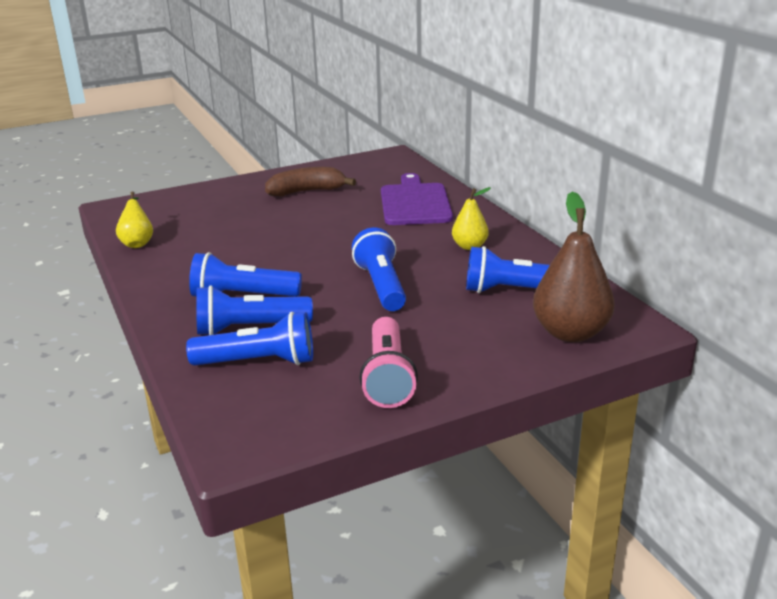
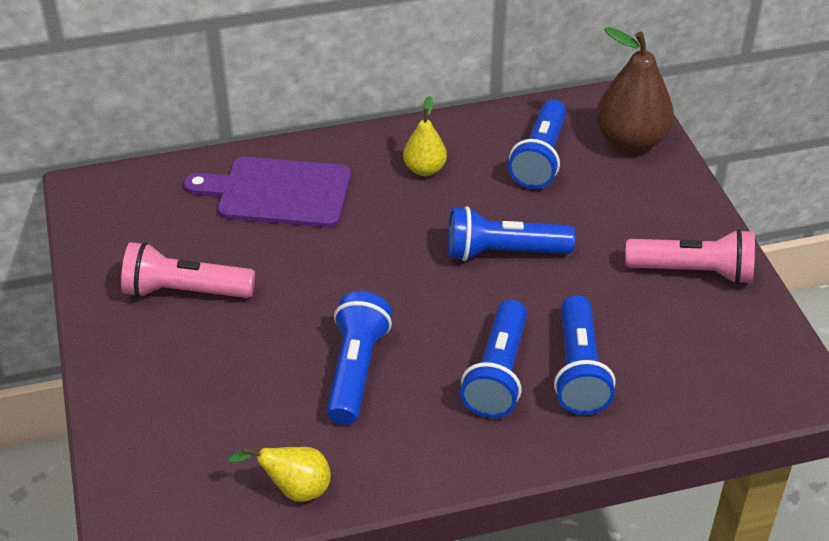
camera: 80 degrees left, 15 degrees up
blue flashlight [186,312,313,366] -> blue flashlight moved to [327,291,392,425]
brown banana [265,167,356,196] -> pink flashlight [121,242,255,298]

